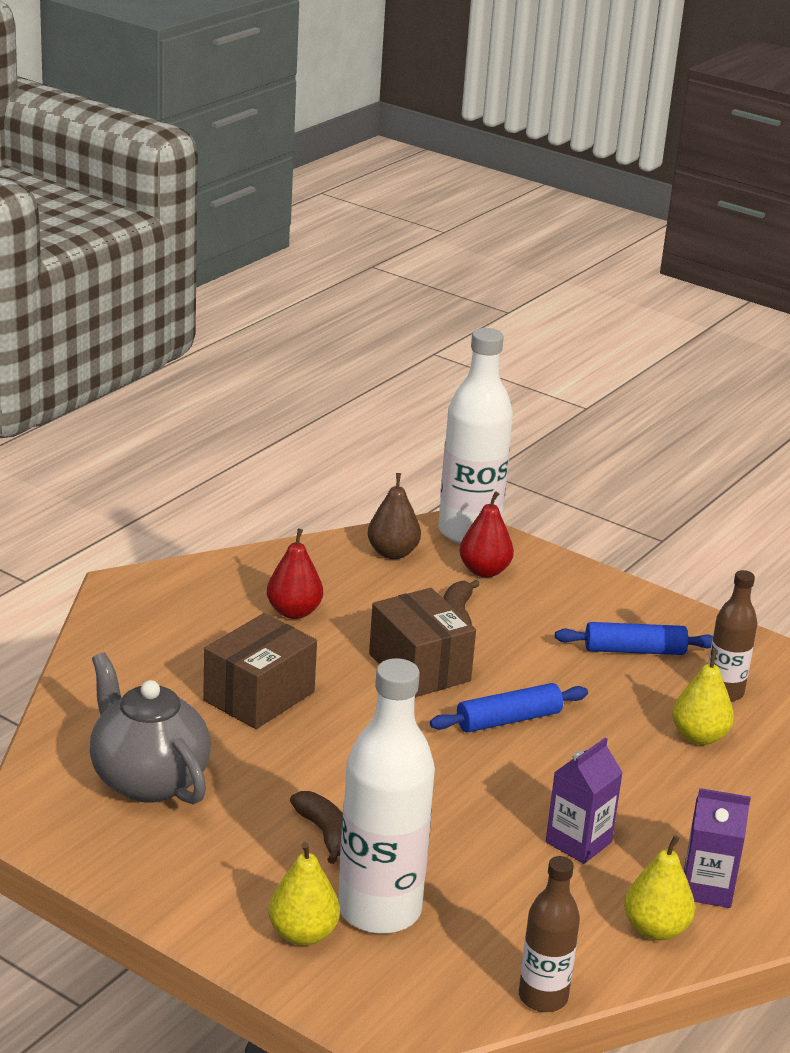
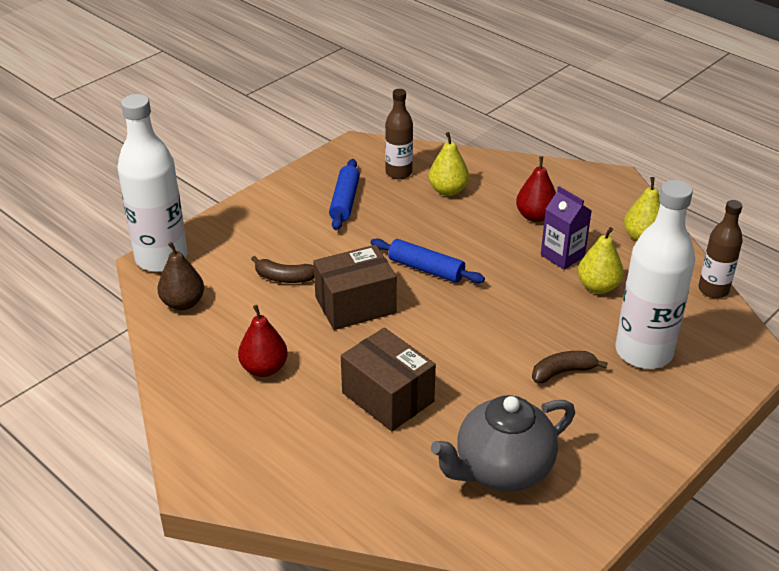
camera: 80 degrees left, 10 degrees up
yellow pear [268,842,340,946] -> yellow pear moved to [578,227,624,294]
blue rolling pin [430,683,588,733] -> blue rolling pin turned 45 degrees counterclockwise [370,238,485,283]
red pear [459,491,514,577] -> red pear moved to [516,156,556,222]
purple carton [684,788,751,908] -> none

